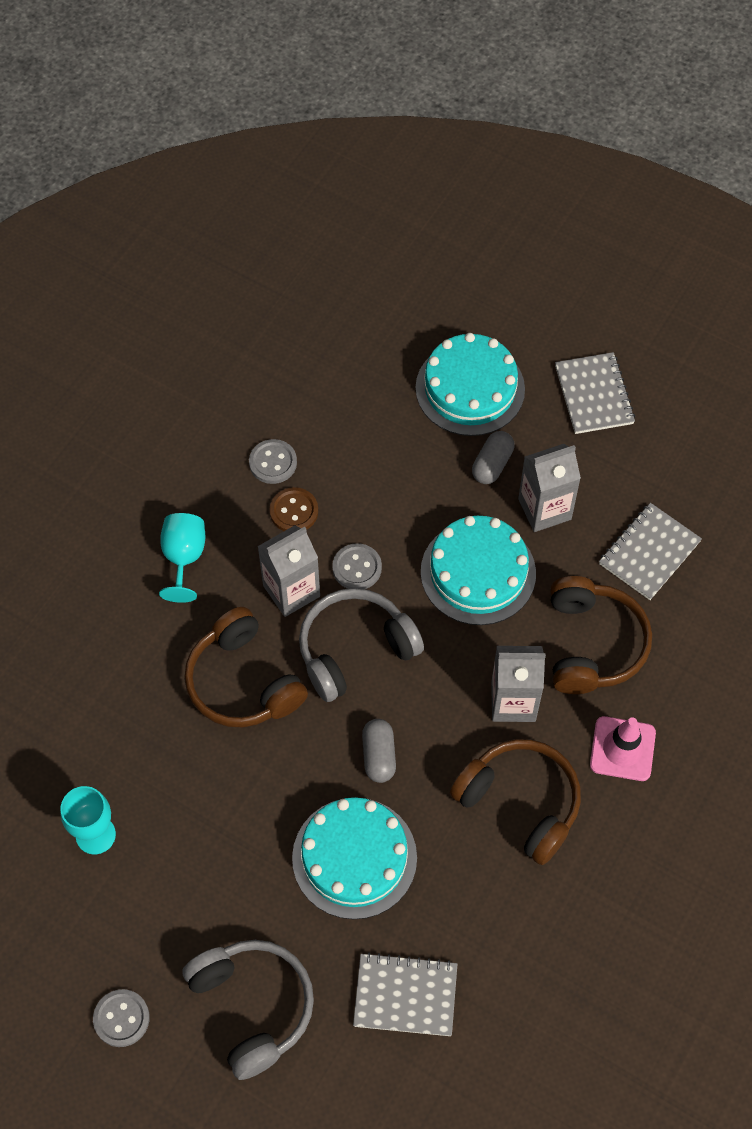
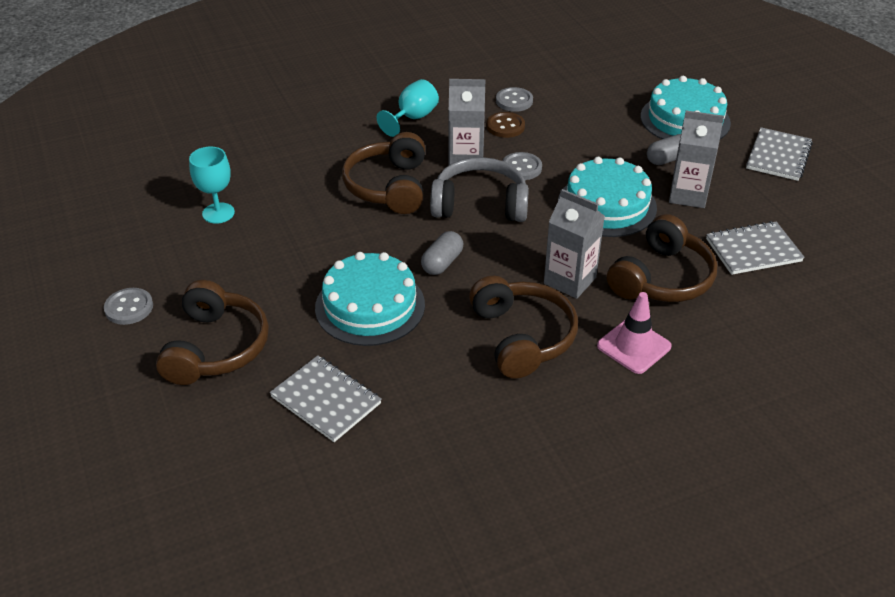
camera: 35 degrees right, 20 degrees down
grey headphones [182,940,314,1080] -> brown headphones [156,280,269,385]

